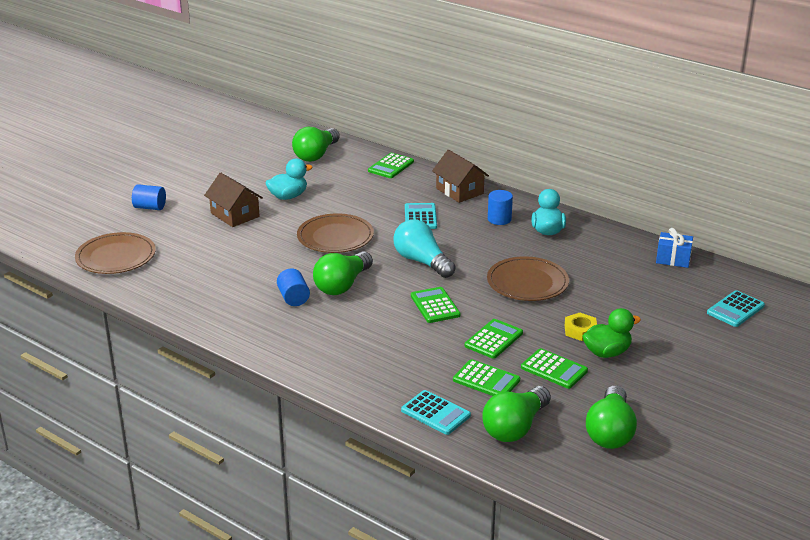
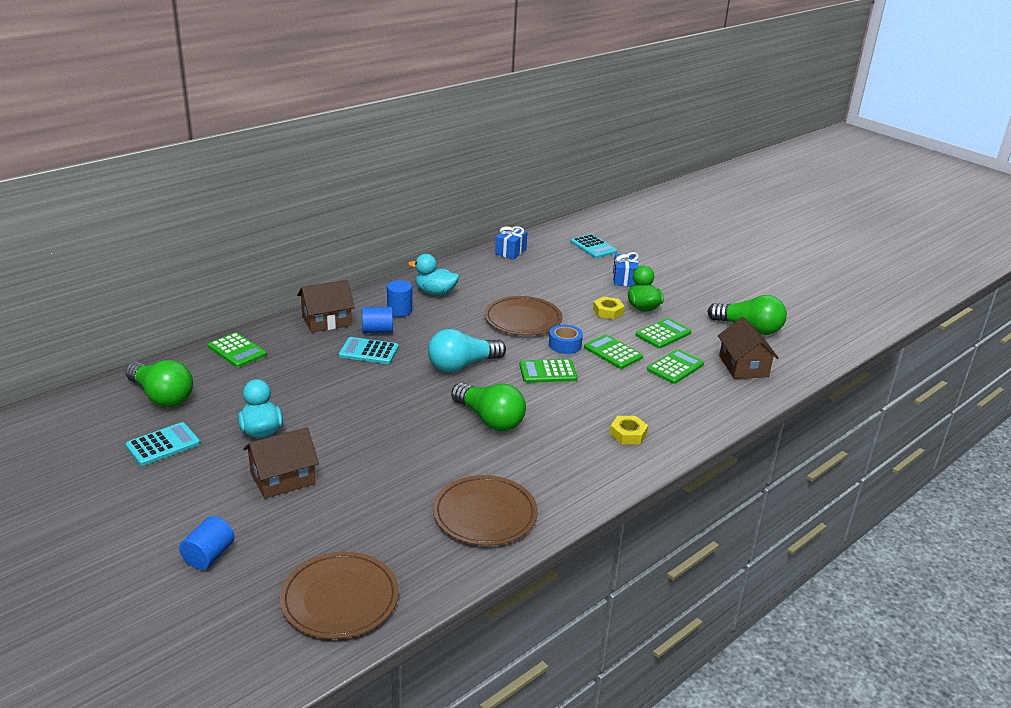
camera: 80 degrees left, 0 degrees up
blue cylinder [277,268,310,306] -> blue cylinder moved to [362,307,393,333]
brown plate [297,213,374,253] -> brown plate moved to [433,475,538,546]
turquoise calculator [401,390,471,435] -> turquoise calculator moved to [126,422,200,466]
green light bulb [482,386,551,442] -> brown house [718,317,779,379]
none -> blue tape [549,325,583,354]
none -> yellow nut [610,416,648,444]
none -> blue gift [613,252,639,286]

